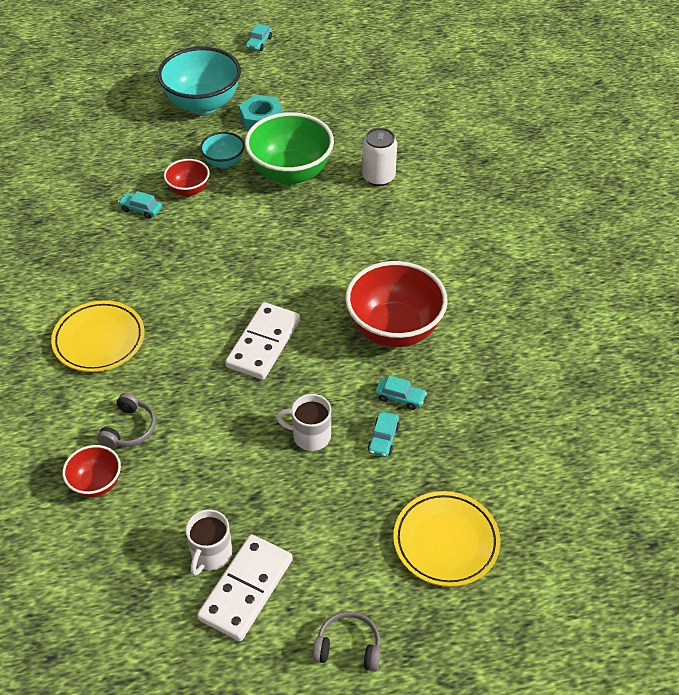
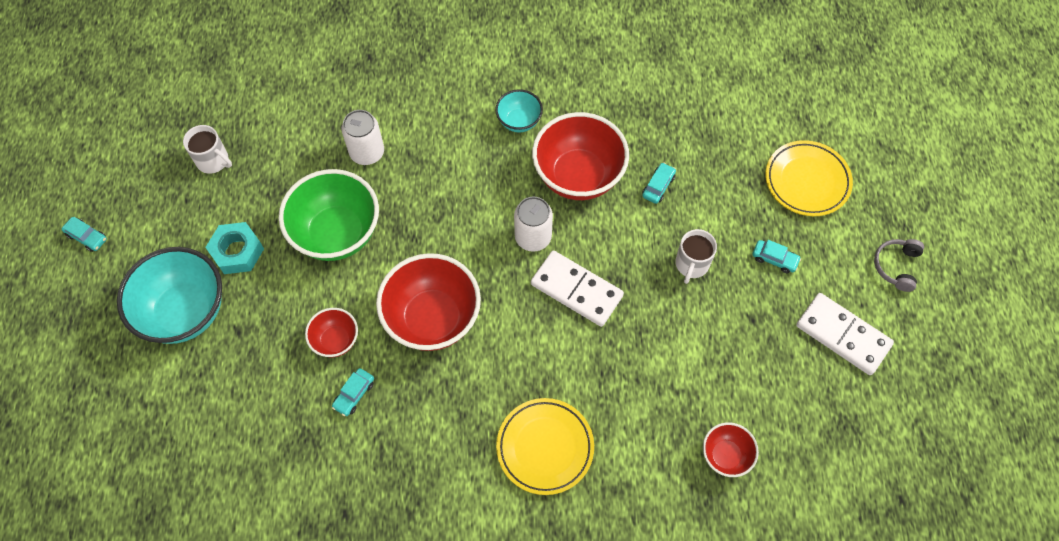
camera: 80 degrees left, 15 degrees up
grey headphones [97,393,156,448] -> none
white mug [186,510,232,576] -> white mug moved to [183,125,232,174]
turquoise bowl [200,132,245,169] -> turquoise bowl moved to [495,89,543,133]
turquoise car [368,412,400,457] -> turquoise car moved to [753,240,801,273]
none -> red bowl [376,253,481,351]
none -> white can [514,197,553,252]

